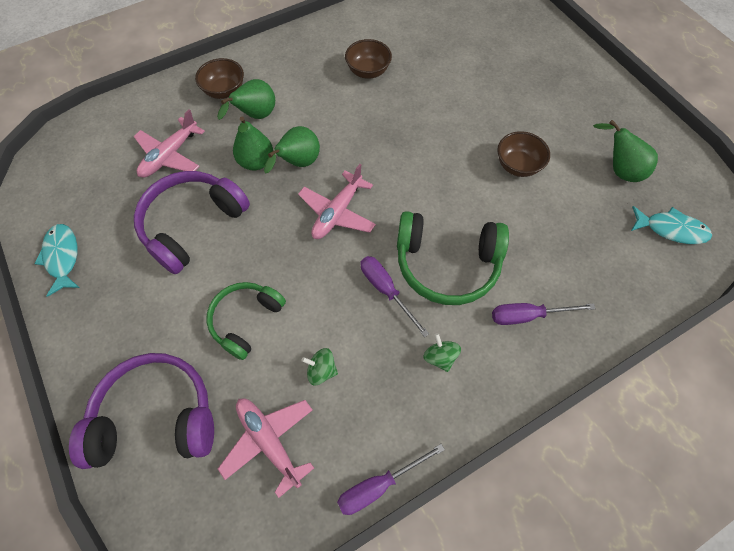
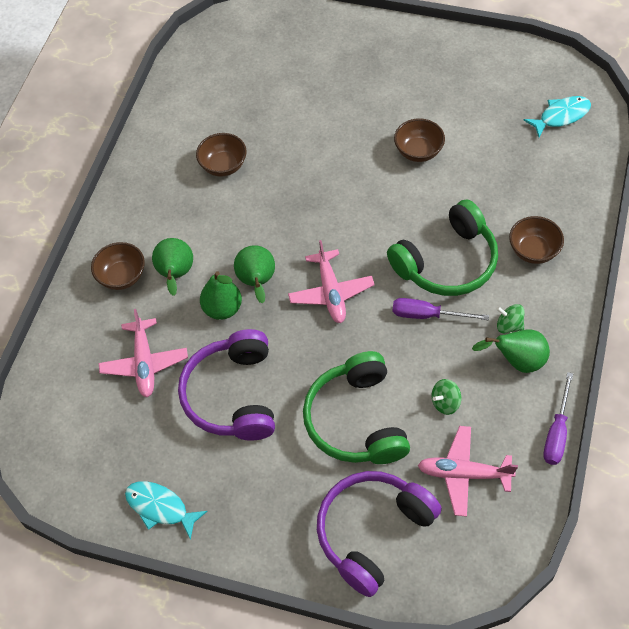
camera: 40 degrees left, 5 degrees down
green headphones [206,282,286,360] -> green headphones [303,351,410,464], size x1.53
purple screwdriver [492,303,596,325] -> brown bowl [509,216,564,264]
green pear [593,120,658,182] -> green pear moved to [472,329,550,373]

